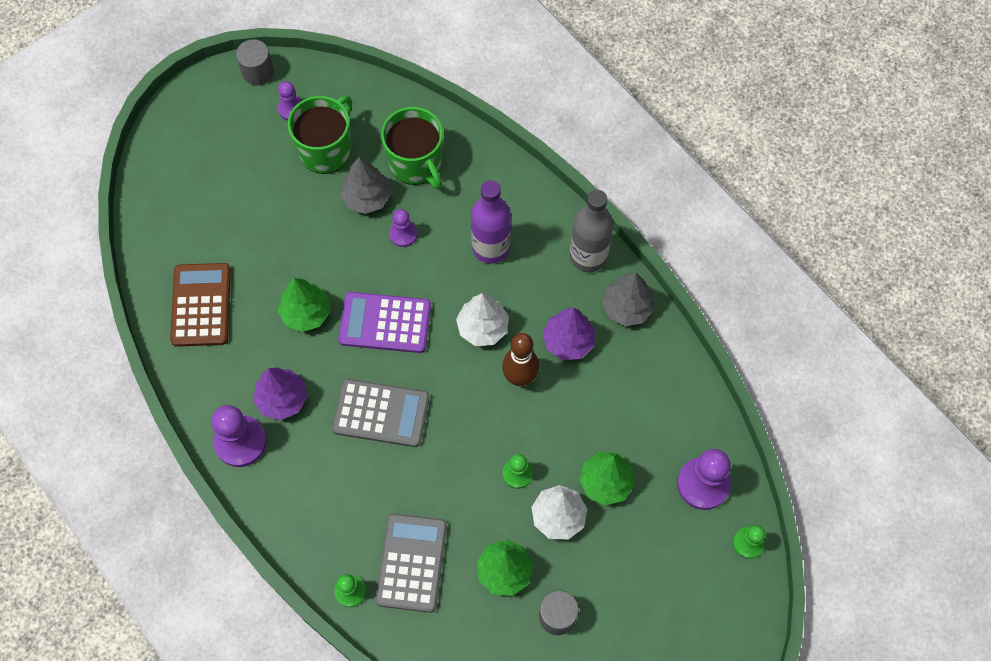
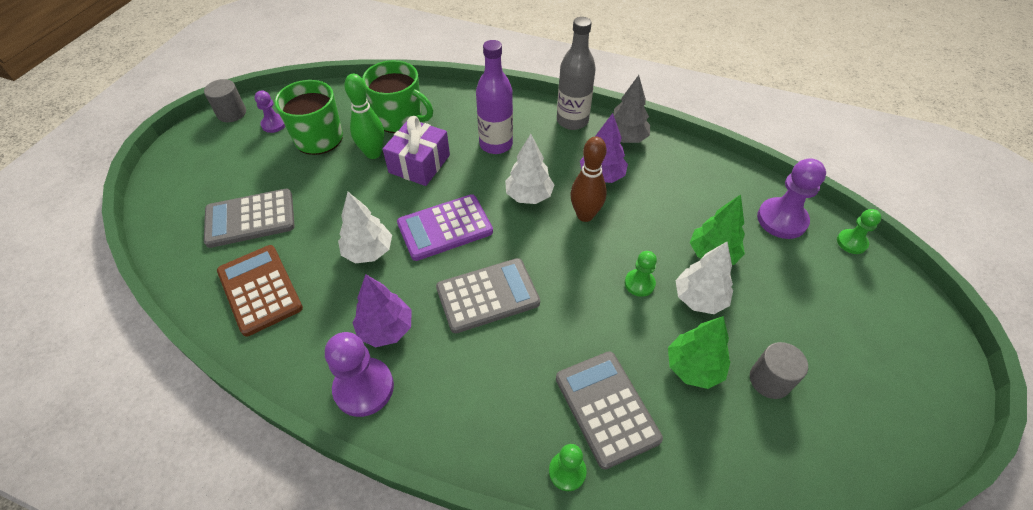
camera: 30 degrees left, 15 degrees down
green tree [278,278,330,332] -> white tree [338,192,392,264]
grey tree [340,157,391,214] -> green bowling pin [344,74,384,159]
purple pawn [389,209,417,247] -> purple gift [383,116,450,186]
none -> grey calculator [204,189,295,248]

